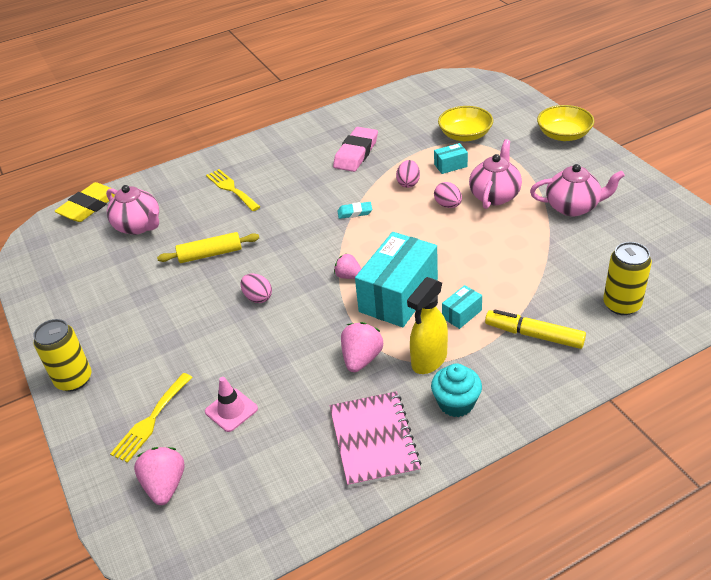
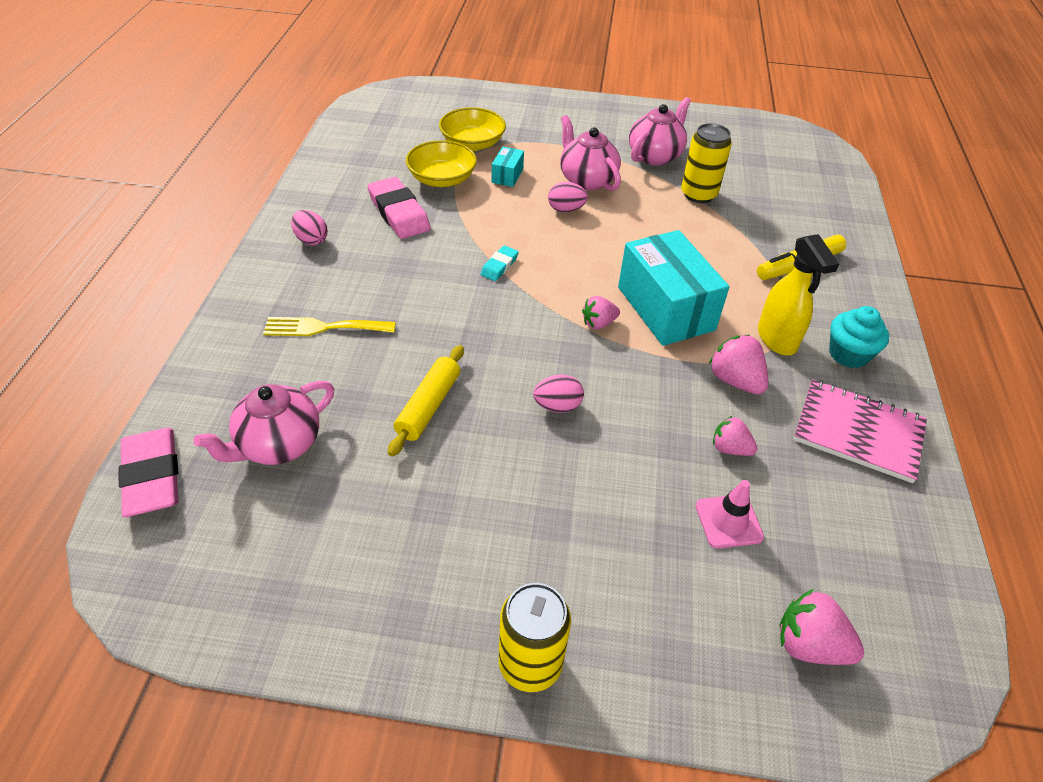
camera: 60 degrees left, 5 degrees up
yellow eraser [54,182,115,222] -> pink eraser [118,428,179,517]
pink teapot [106,185,159,235] -> pink teapot turned 150 degrees clockwise [193,381,334,465]
yellow fork [110,373,192,463] -> none
pink egg [396,160,420,188] -> pink egg moved to [291,210,328,246]
turquoise box [442,285,482,329] -> none
yellow bowl [537,105,595,141] -> yellow bowl moved to [406,140,477,187]
yellow can [603,242,652,315] -> yellow can moved to [681,123,732,203]
none -> pink strawberry [713,416,757,456]

